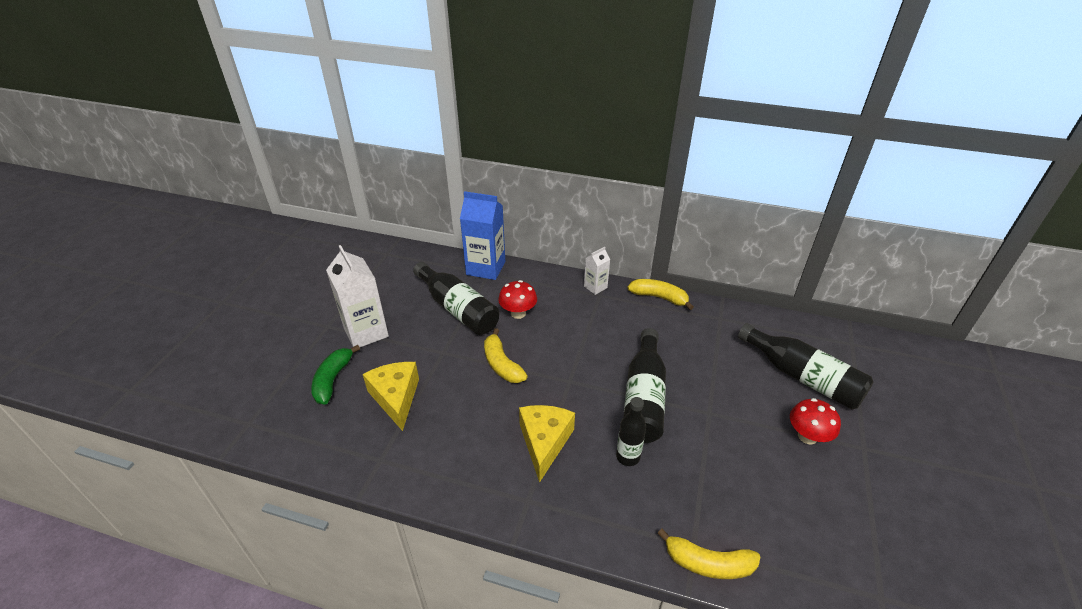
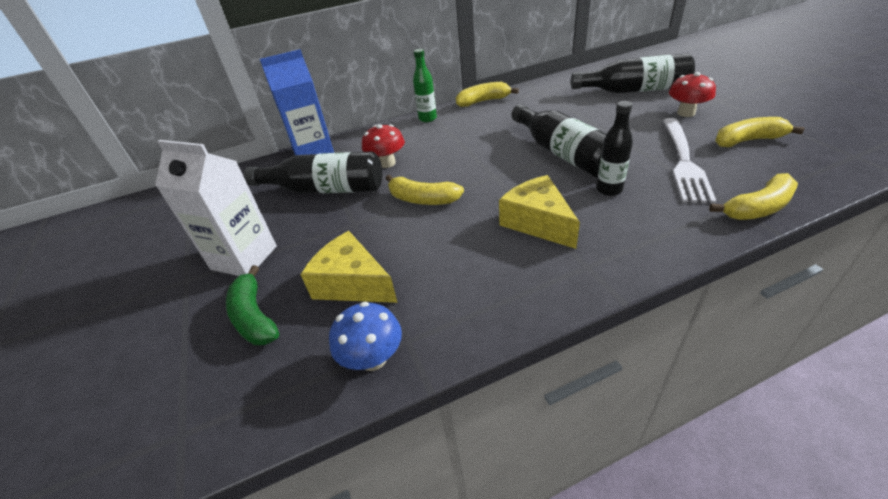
camera: 35 degrees left, 0 degrees up
white carton [584,247,610,295] -> green bottle [413,49,437,122]
none -> blue mushroom [329,302,402,371]
none -> white fork [663,118,716,203]
none -> yellow banana [715,117,805,147]

